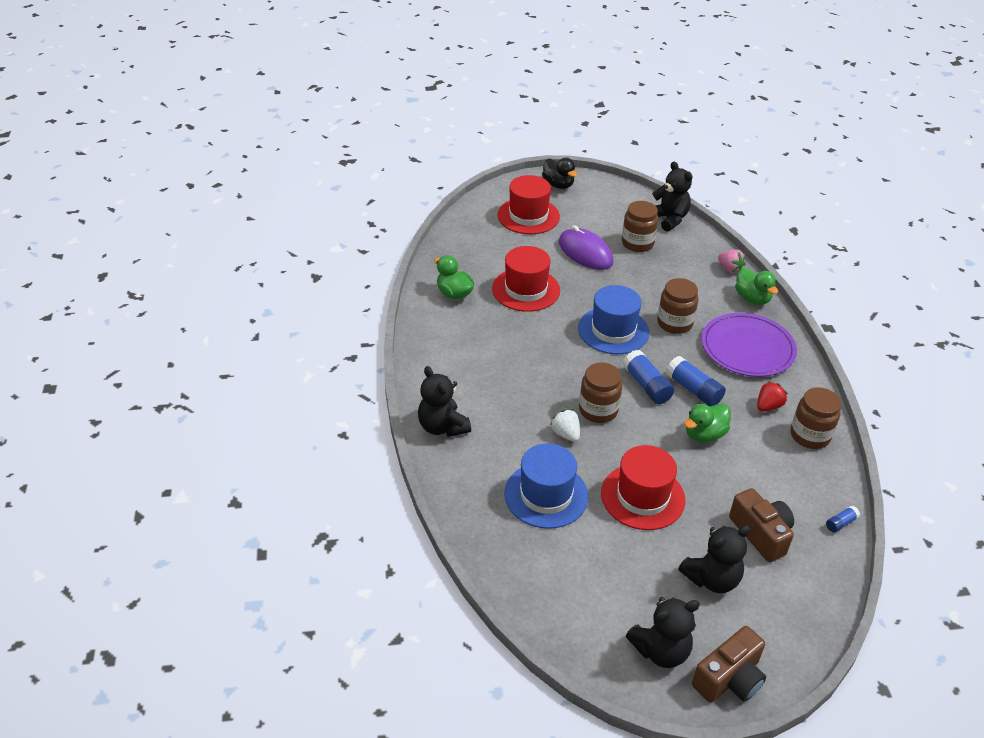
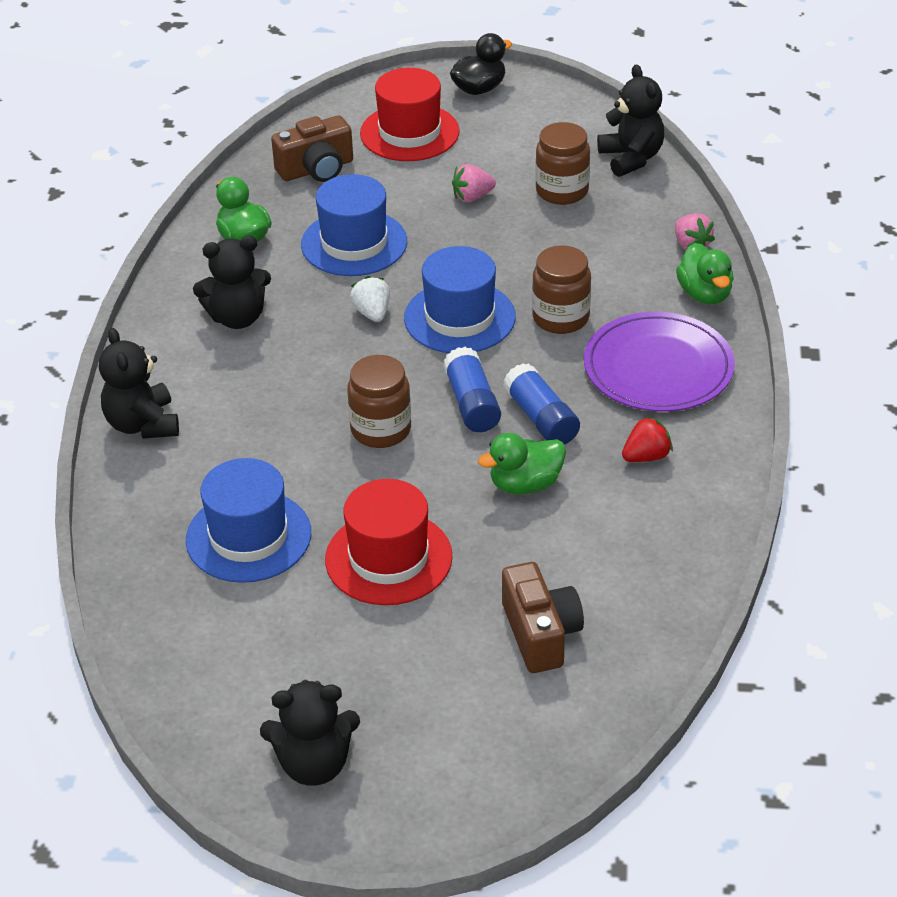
camera: 15 degrees right, 0 degrees up
red hat [492,246,560,312] -> blue hat [301,174,407,276]
black duck [542,158,577,189] -> black duck turned 105 degrees counterclockwise [450,33,512,95]
white strawberry [550,409,580,442] -> white strawberry moved to [350,276,390,322]
purple mouse [559,225,614,270] -> pink strawberry [452,164,496,202]
black teddy bear [678,525,751,593] -> black teddy bear moved to [193,236,271,329]
brown camera [692,626,766,703] -> brown camera moved to [271,115,353,182]
brown jar [790,387,841,449] -> none
blue glue stick [826,506,860,533] -> none

